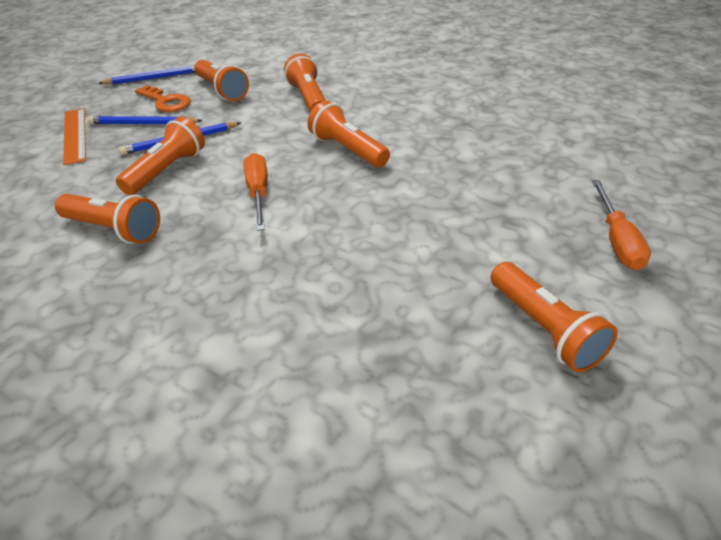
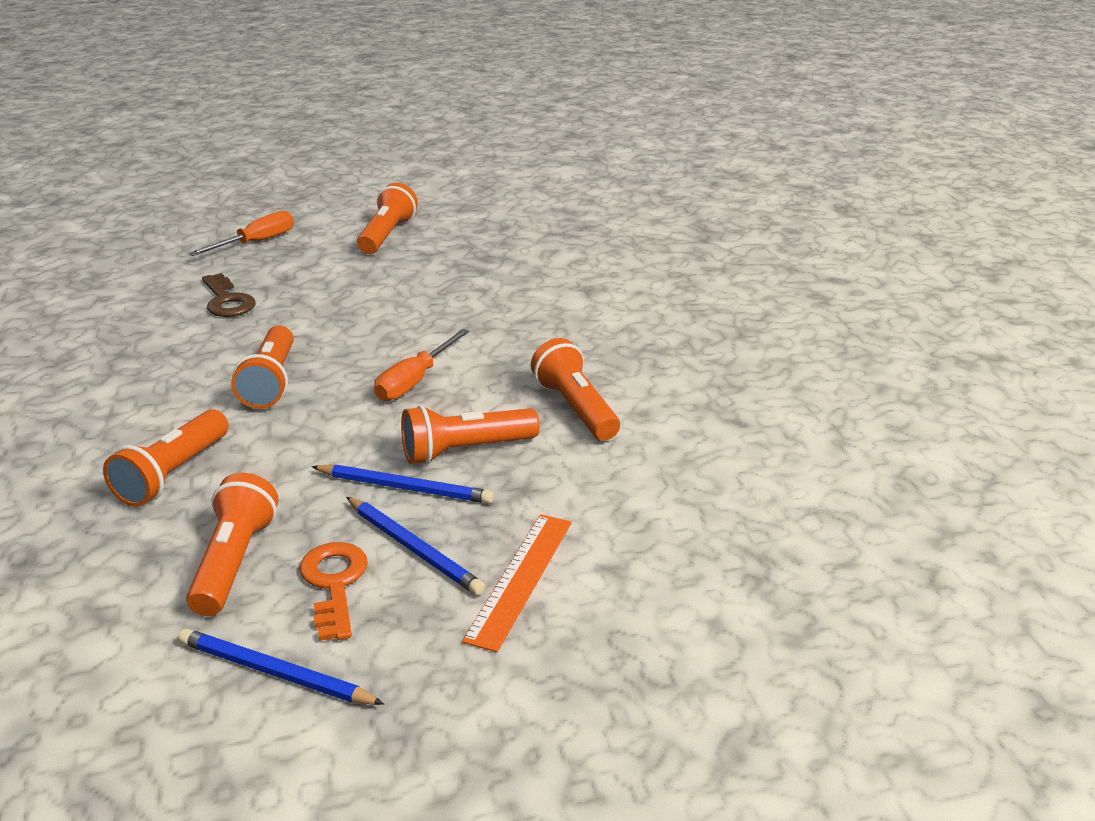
camera: 140 degrees left, 10 degrees down
none -> brown key [202,273,255,317]

